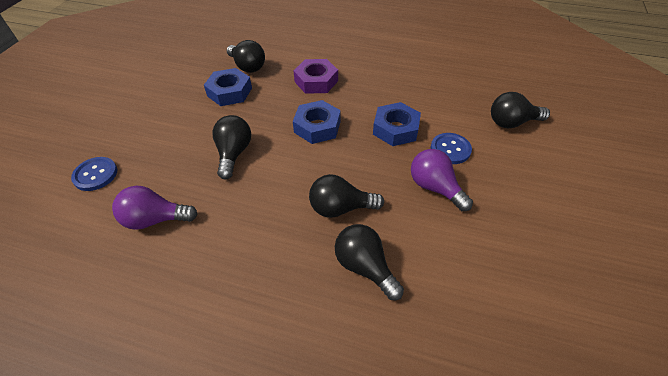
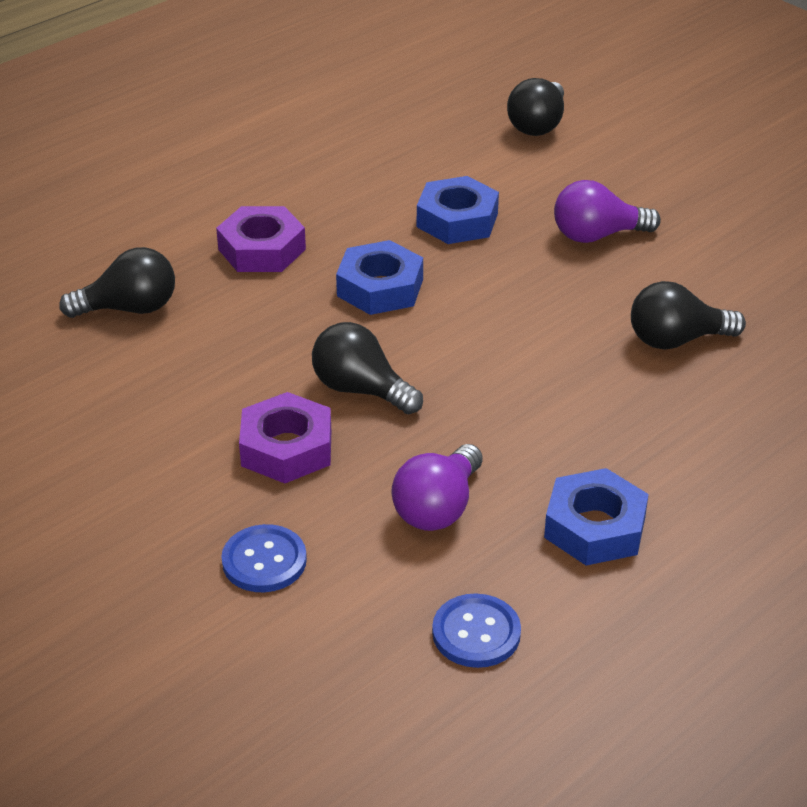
camera: 60 degrees left, 10 degrees down
blue nut [204,68,252,106] -> blue nut moved to [544,468,649,566]
black light bulb [309,174,384,218] -> none
blue button [431,133,472,164] -> blue button moved to [432,593,521,668]
none -> purple nut [239,392,331,483]

